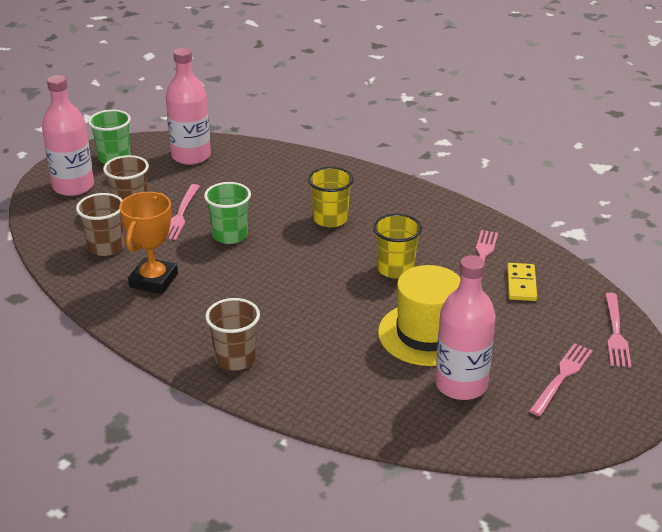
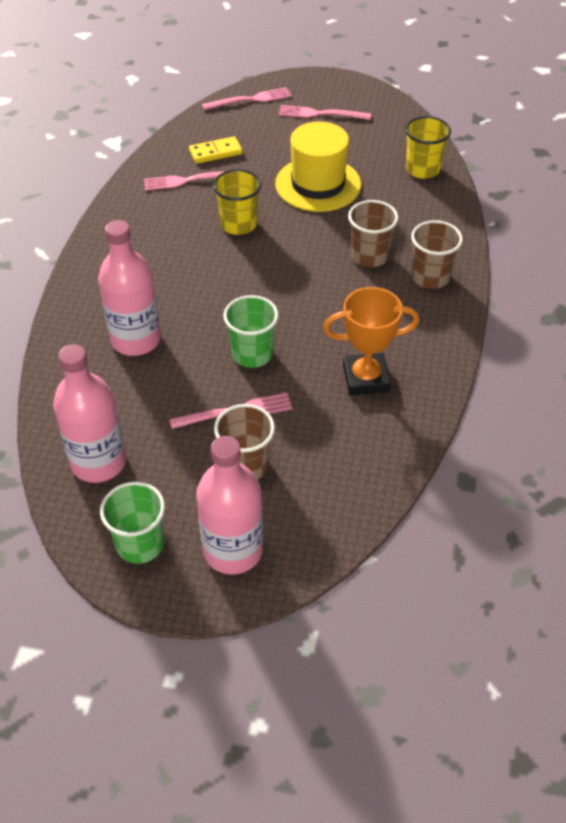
camera: 115 degrees left, 15 degrees up
brown cup [76,193,124,256] -> brown cup moved to [348,200,398,267]
yellow cup [308,167,354,227] -> yellow cup moved to [405,116,451,179]
pink bottle [435,255,496,400] -> pink bottle moved to [98,220,161,356]

